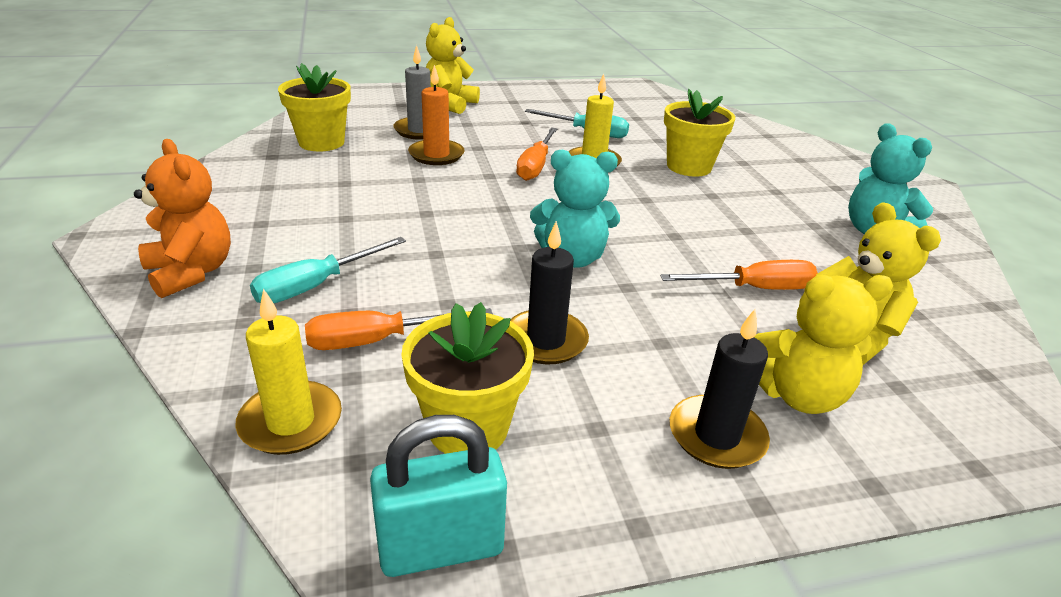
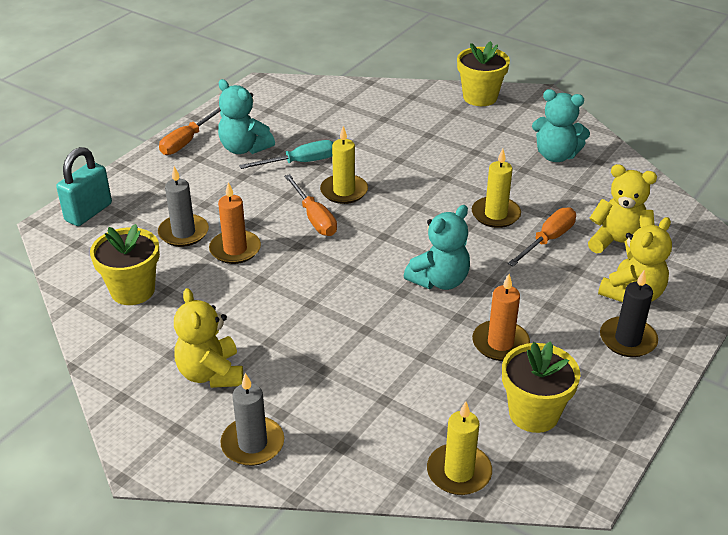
camera: 40 degrees left, 5 degrees up
orange teddy bear [134,139,231,298] -> grey candle [220,373,284,466]
turquoise screwdriver [250,237,406,303] -> none
orange screwdriver [305,308,493,350] -> orange screwdriver moved to [159,107,221,155]
turquoise padlock [370,415,507,577] -> turquoise padlock moved to [56,147,112,226]
yellow teddy bear [426,17,480,114] -> yellow teddy bear moved to [174,288,243,388]
black candle [510,221,589,364] -> orange candle [472,274,530,361]
yellow flower pot [664,89,735,177] -> yellow flower pot moved to [457,41,510,106]
none -> turquoise teddy bear [218,79,275,154]
none -> yellow candle [472,149,521,228]

